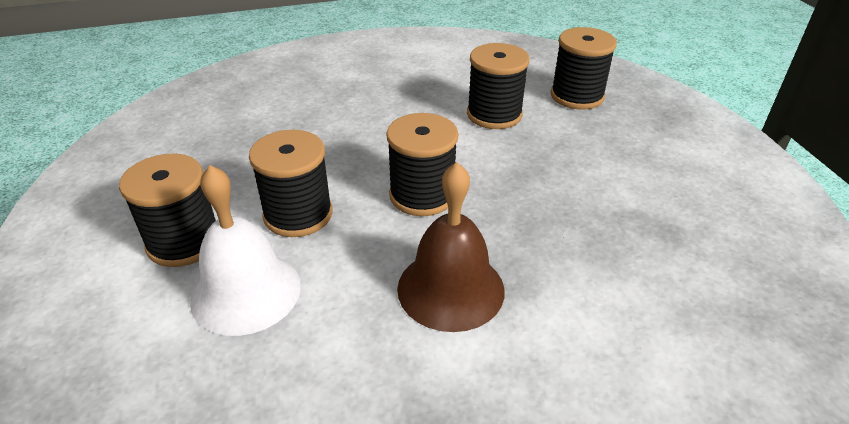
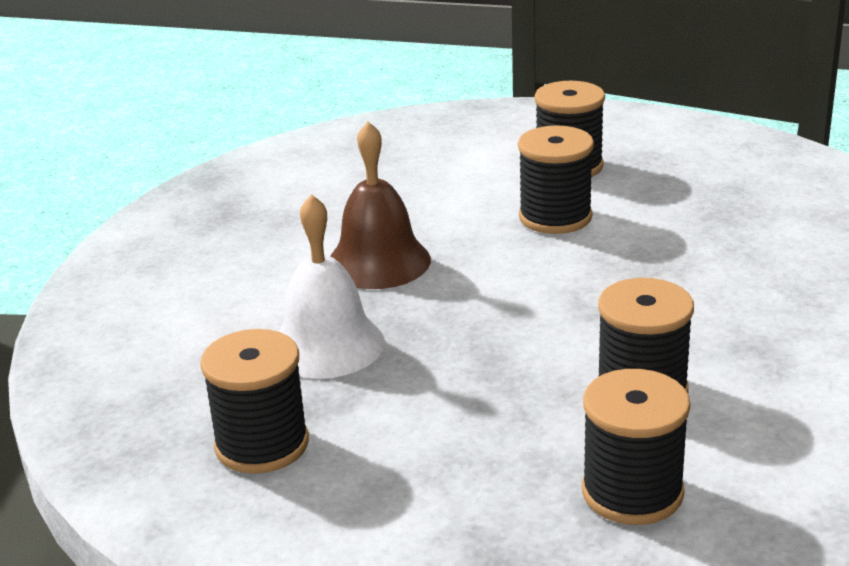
camera: 125 degrees right, 10 degrees down
white bell [190,165,301,336] -> white bell moved to [278,194,385,379]
black spool [386,113,458,216] -> black spool moved to [200,329,309,474]

